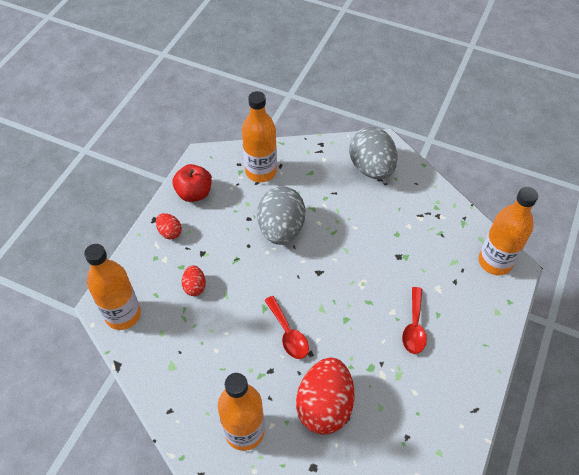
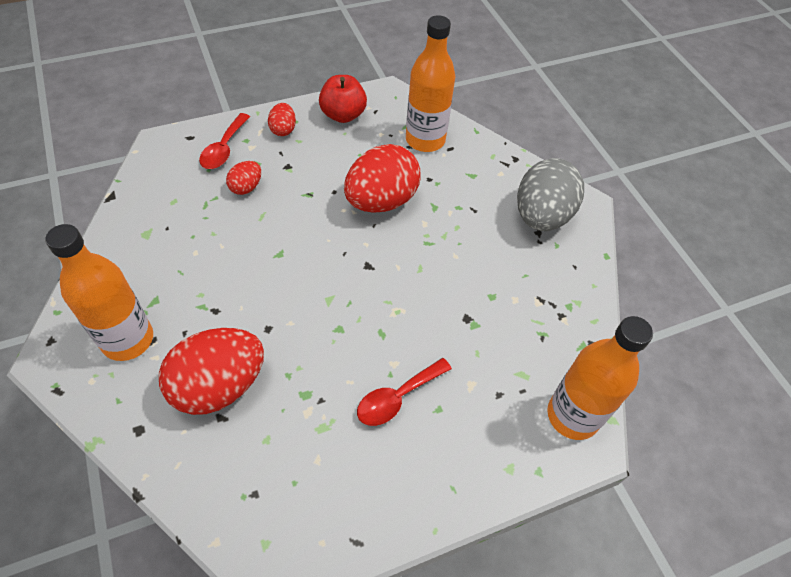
camera: 40 degrees right, 0 degrees up
orange bottle [84,244,141,330] -> none
grey egg [257,186,305,245] -> red egg [344,144,420,212]
red spoon [264,296,309,359] -> red spoon moved to [199,113,250,169]

